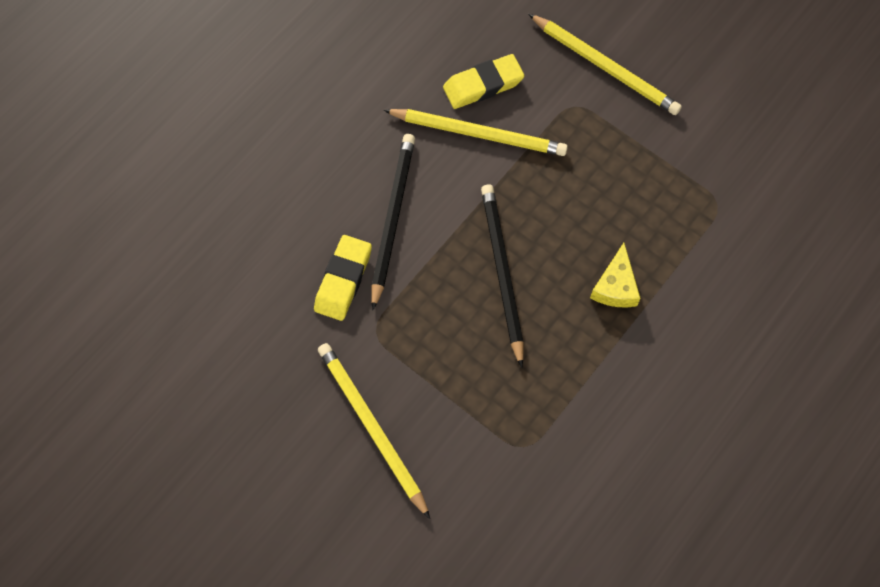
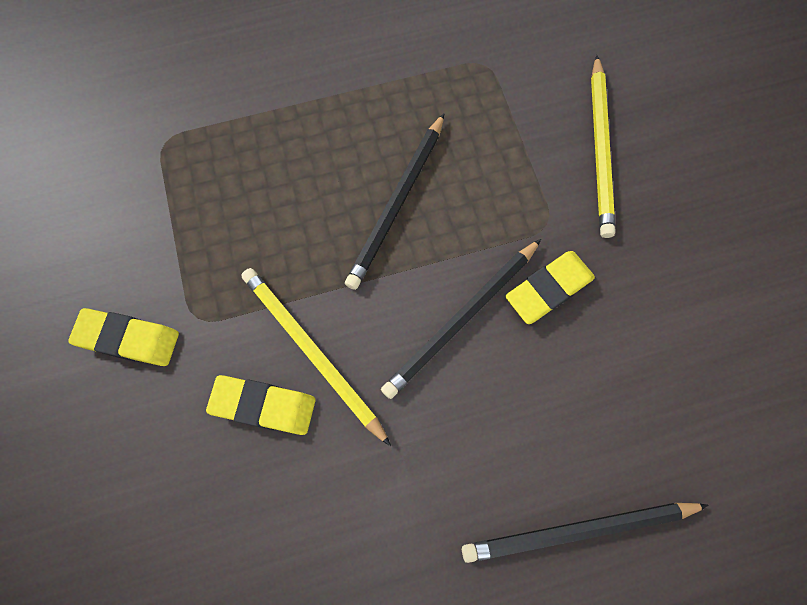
camera: 145 degrees left, 5 degrees up
yellow pencil [528,14,682,115] -> yellow eraser [68,308,179,366]
yellow cheese [590,243,641,307] -> none
none -> black pencil [462,503,709,563]

